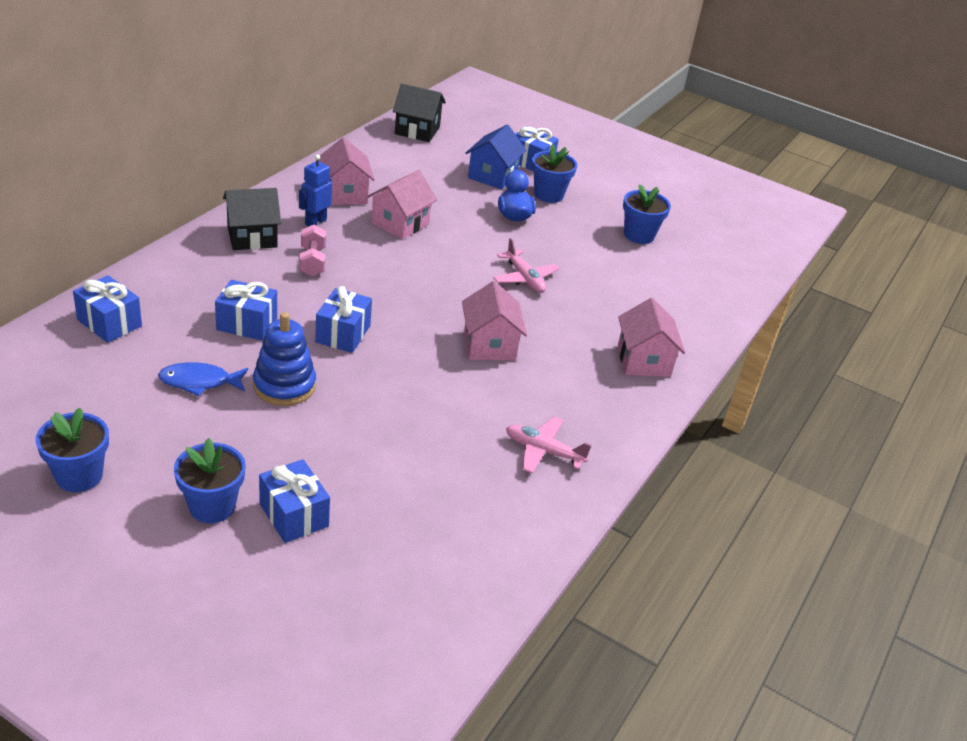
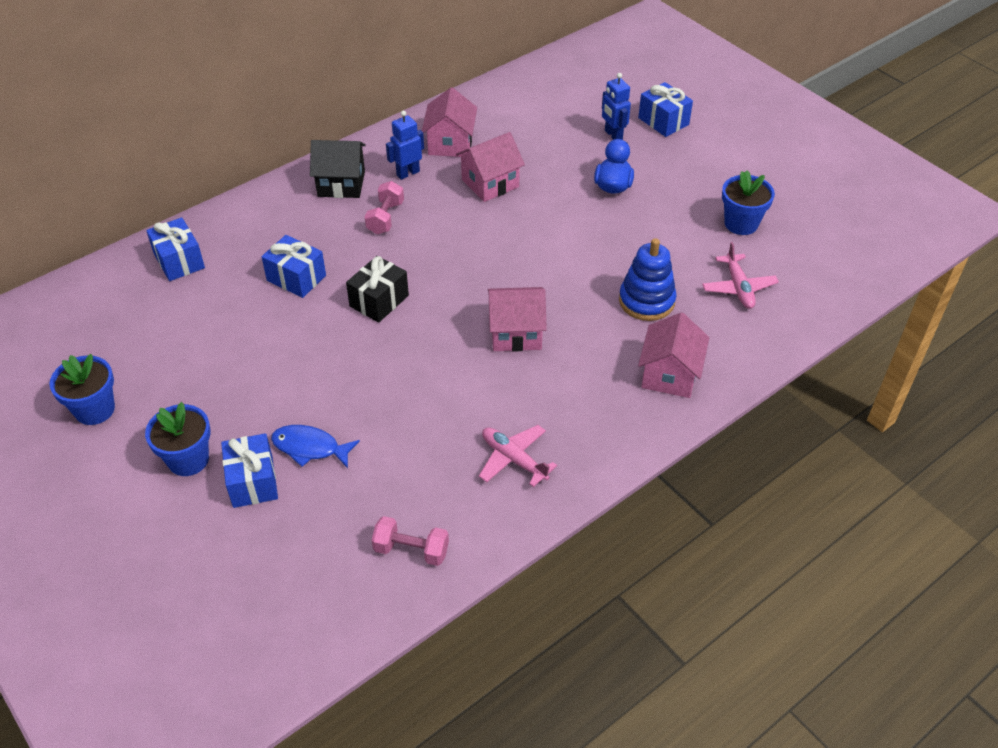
camera: 25 degrees right, 10 degrees up
blue fish [158,362,248,396] -> blue fish moved to [271,425,360,468]
blue stacking toy [253,312,316,406] -> blue stacking toy moved to [619,238,676,321]
blue gift [315,286,372,353] -> black gift [346,256,409,323]
black house [393,83,446,142] -> none
pink house [462,281,527,360] -> pink house turned 75 degrees clockwise [488,287,547,352]
blue house [466,124,526,190] -> blue robot [602,73,631,140]
pink plane [493,238,559,293] -> pink plane moved to [702,242,779,309]
blue flower pot [532,144,577,203] -> none
none -> pink dumbbell [372,516,449,566]

